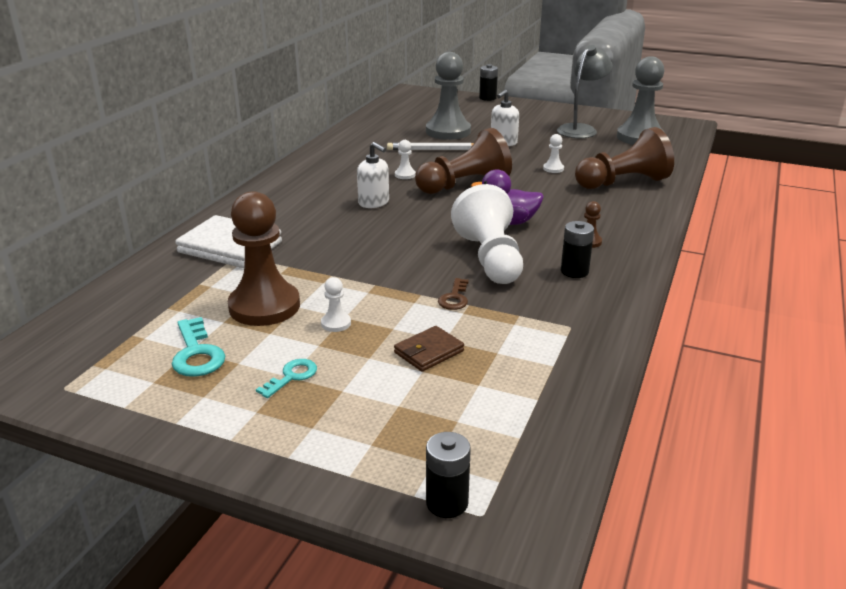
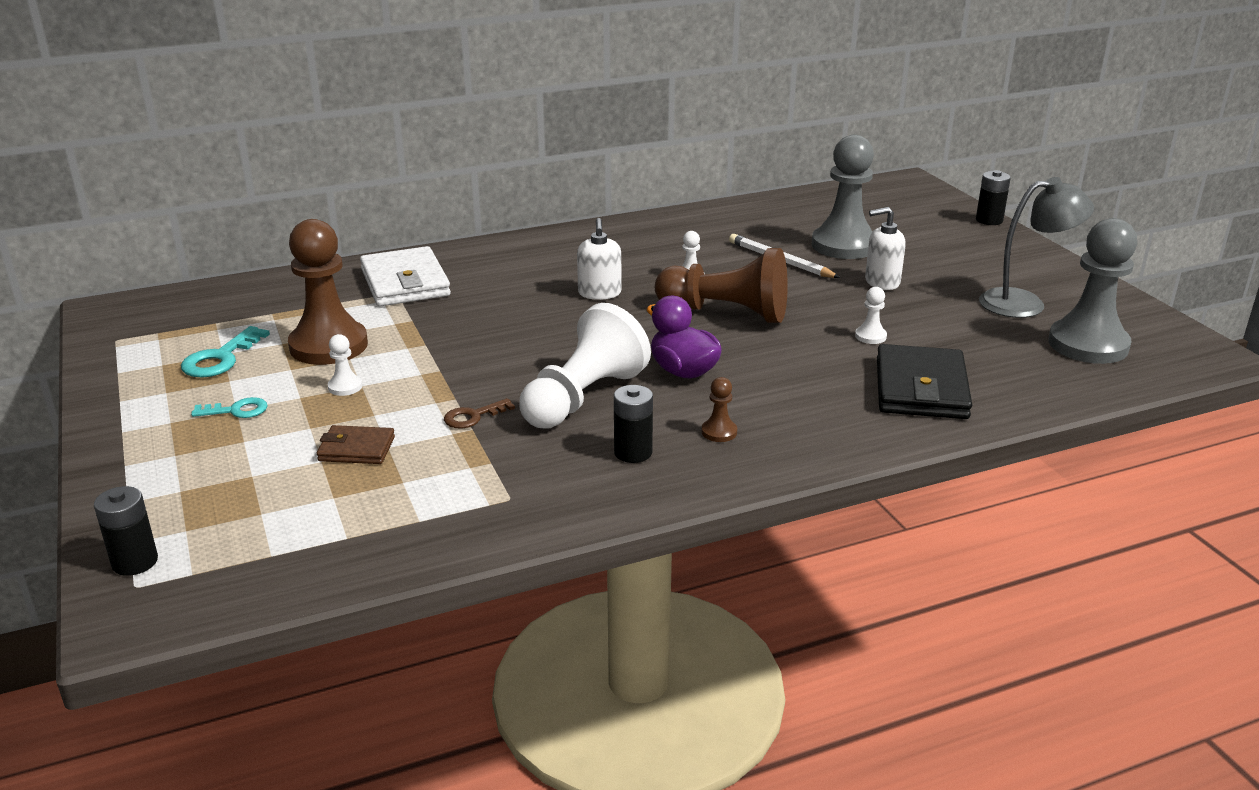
camera: 45 degrees right, 0 degrees up
brown pawn [575,127,674,189] -> black wallet [877,344,972,419]

